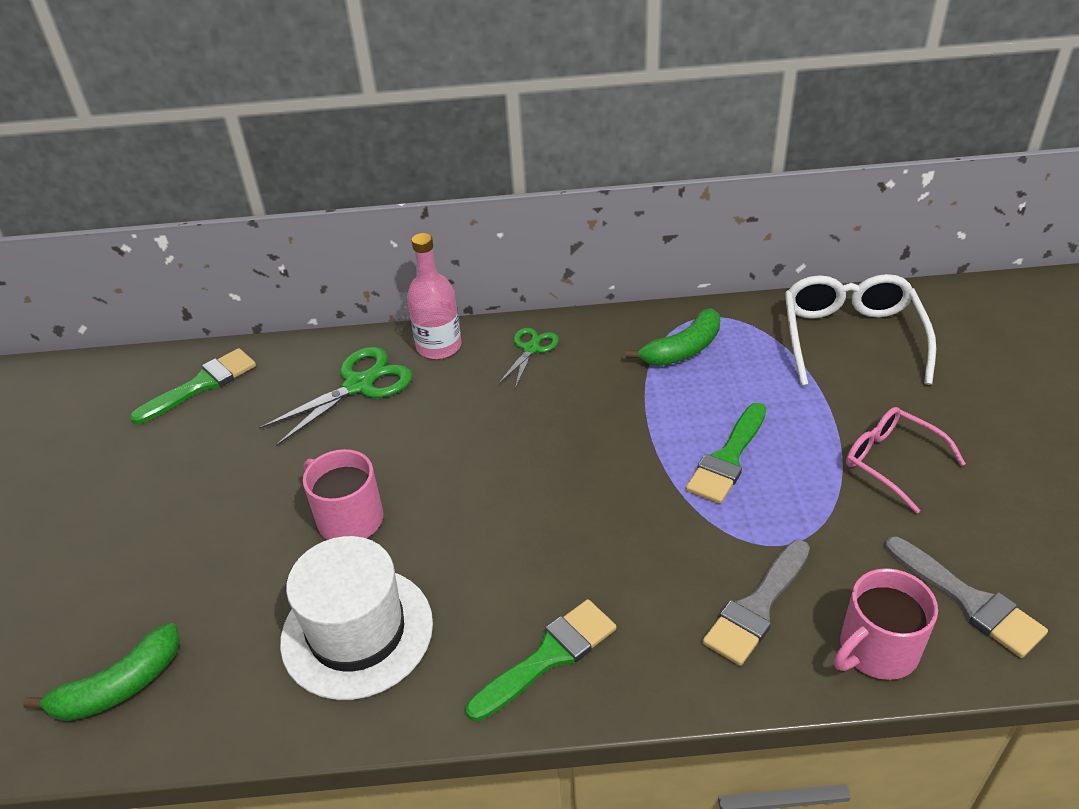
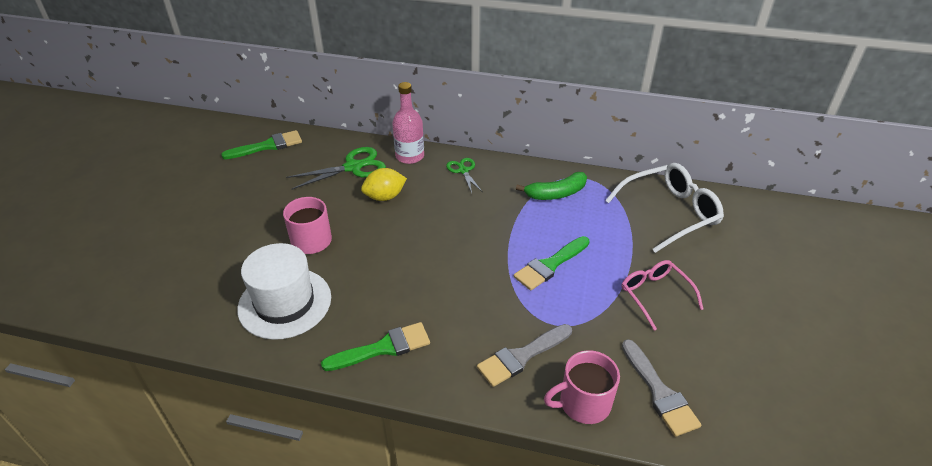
camera: 15 degrees right, 0 degrees up
green banana [23,623,180,721] -> none
green scissors [499,328,559,388] -> green scissors turned 60 degrees counterclockwise [446,158,482,193]
white glasses [785,274,936,386] -> white glasses turned 45 degrees clockwise [605,163,724,253]
none -> yellow lemon [361,168,407,201]

